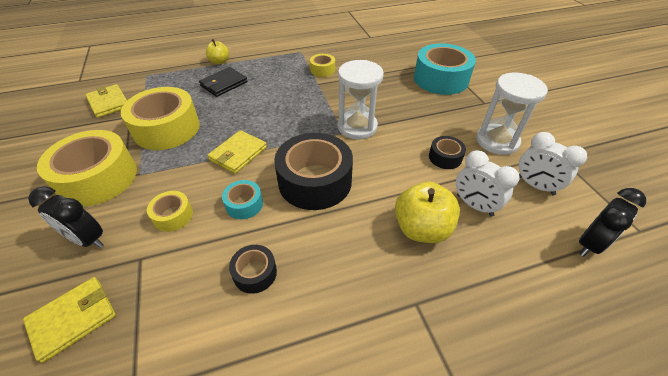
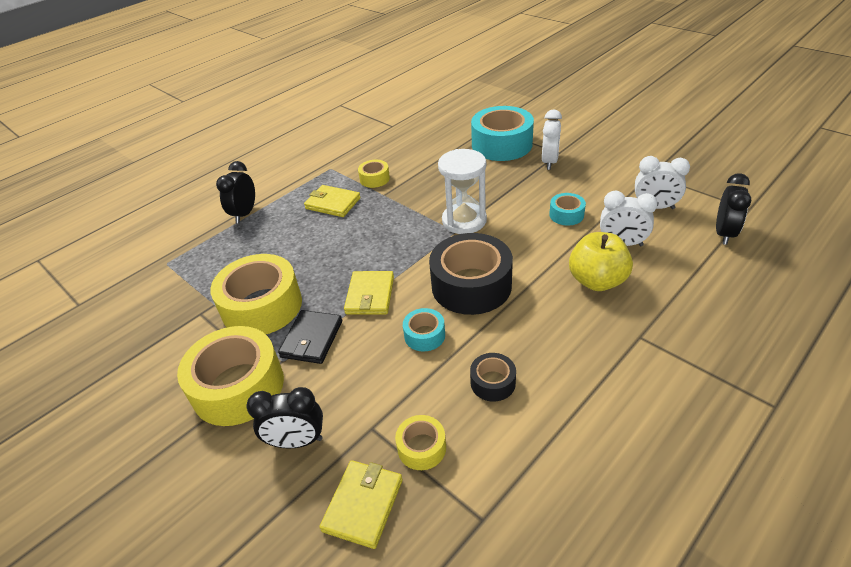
camera: 25 degrees left, 5 degrees down
yellow wallet [85,84,127,118] -> yellow wallet moved to [304,185,361,217]
yellow tape [147,191,193,232] -> yellow tape moved to [395,415,446,470]
black wallet [199,67,248,97] -> black wallet moved to [278,310,342,364]
yellow apple [206,39,229,64] -> black clock [216,161,255,223]
black tape [429,136,466,169] -> turquoise tape [549,193,586,226]
white hourglass [476,73,548,155] -> none
none -> white clock [542,109,562,170]

